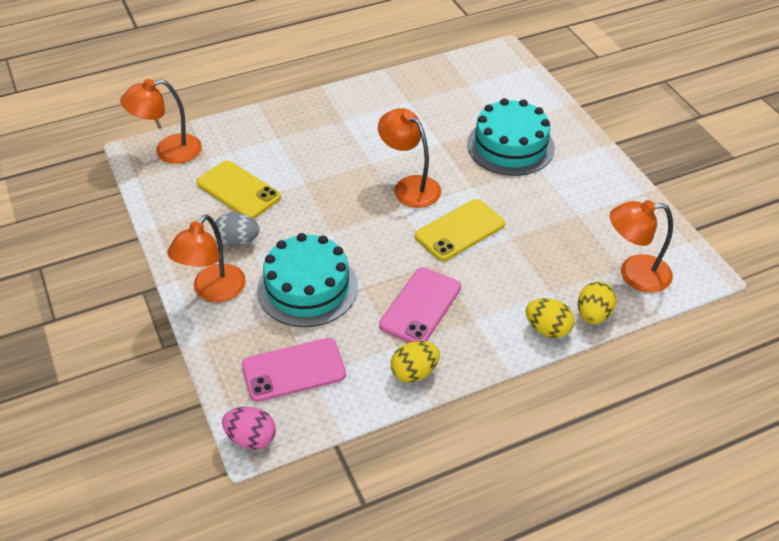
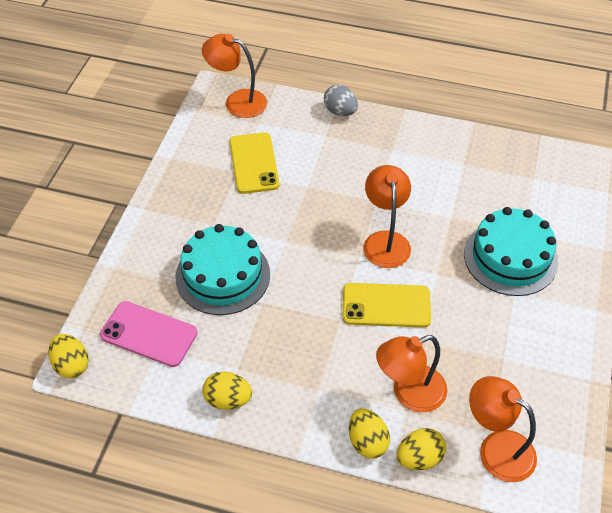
camera: 40 degrees right, 5 degrees up
orange lamp [167,215,246,302] -> orange lamp moved to [376,335,448,412]
grey egg [214,212,260,247] -> grey egg moved to [324,85,358,116]
pink egg [222,407,276,450] -> yellow egg [48,334,89,379]
pink phone [379,267,461,343] -> none

